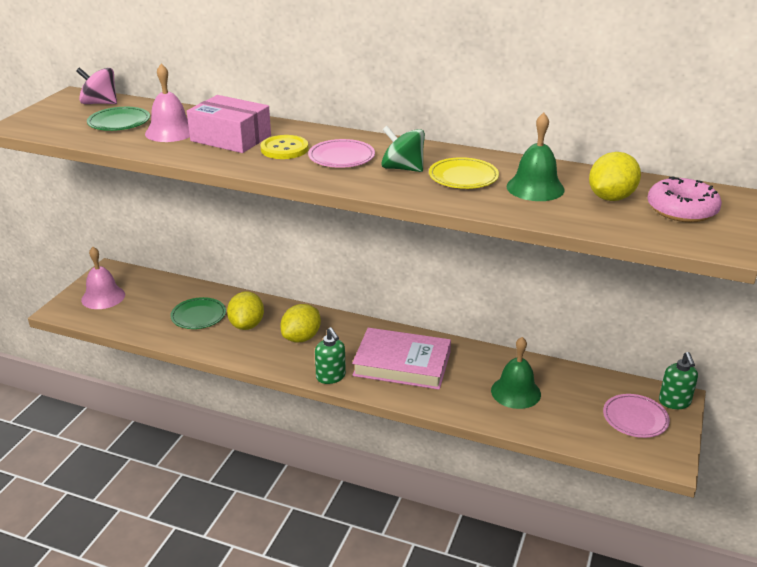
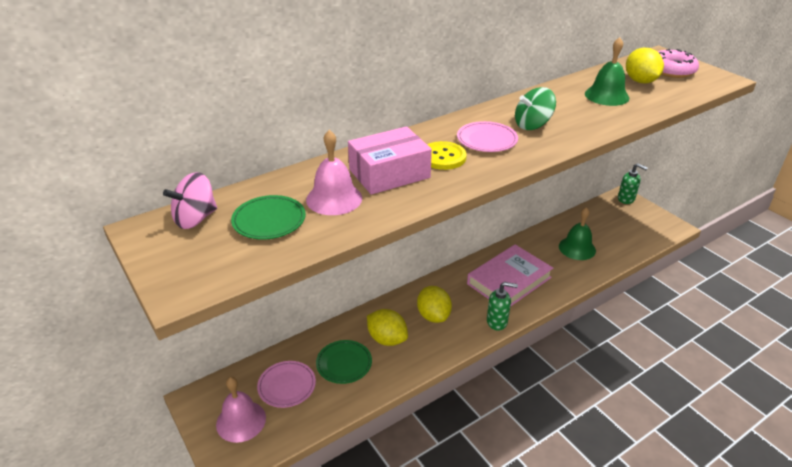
camera: 55 degrees left, 5 degrees up
yellow plate [429,157,499,189] -> none
pink plate [603,394,670,438] -> pink plate moved to [257,361,316,408]

